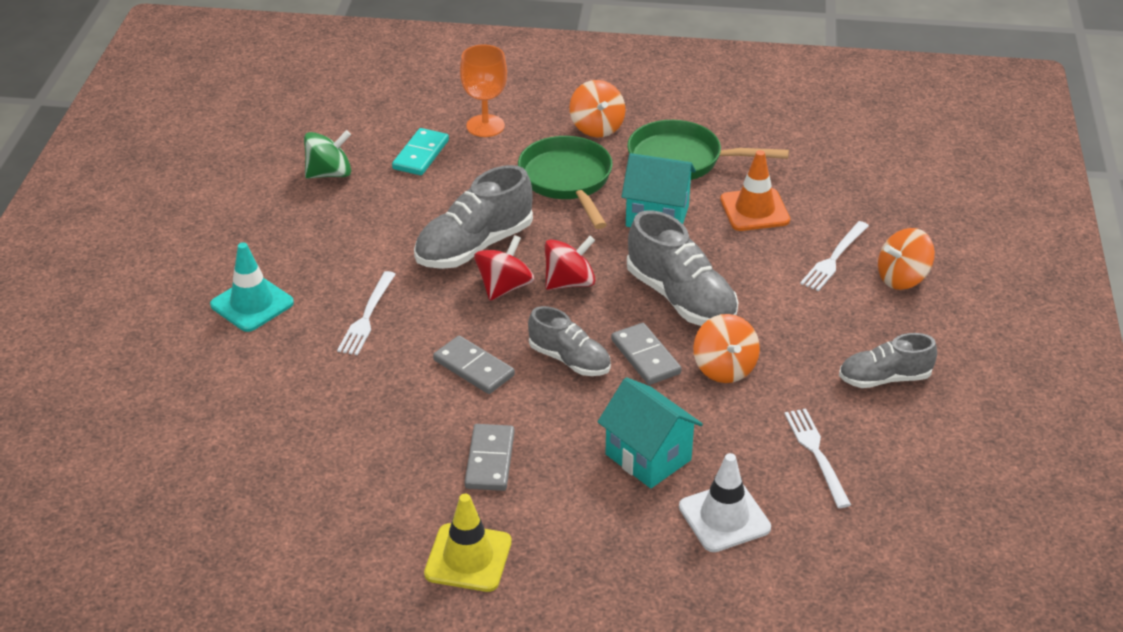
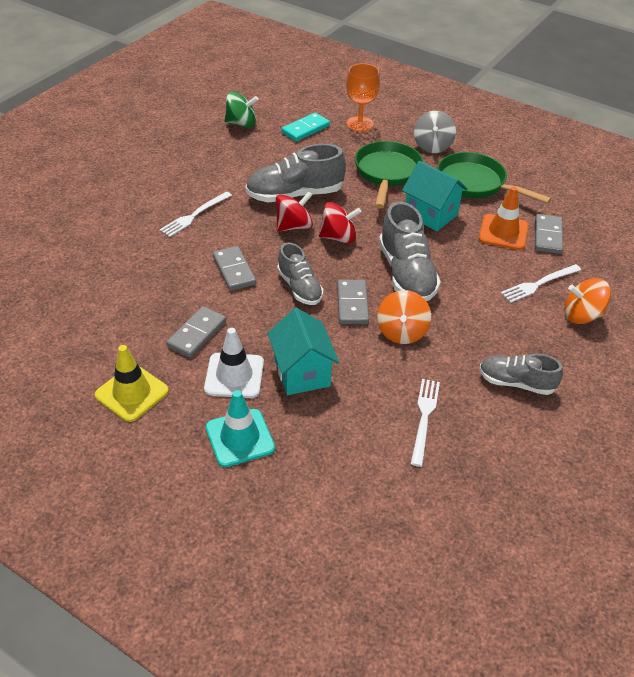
camera: 25 degrees right, 5 degrees up
turquoise traffic cone [210,242,294,332] -> turquoise traffic cone moved to [206,390,275,467]
orange spinning top [569,80,626,137] -> grey spinning top [414,111,456,153]
white traffic cone [679,453,771,552] -> white traffic cone moved to [204,328,264,398]
none -> grey domino [535,214,563,254]

